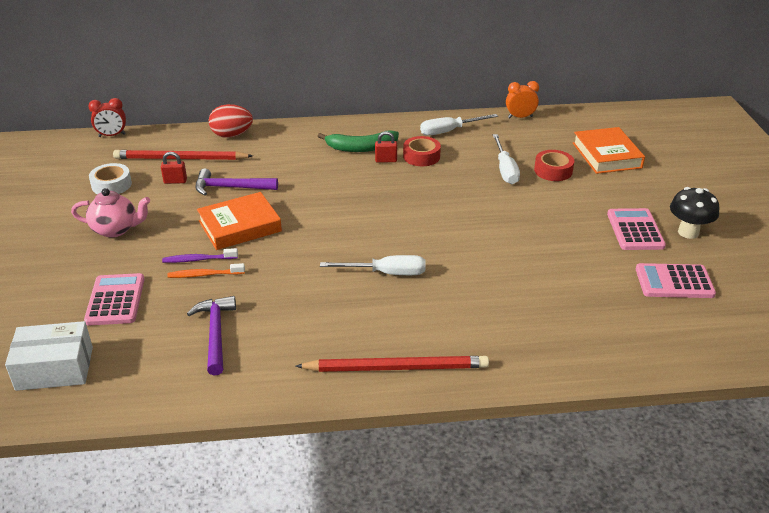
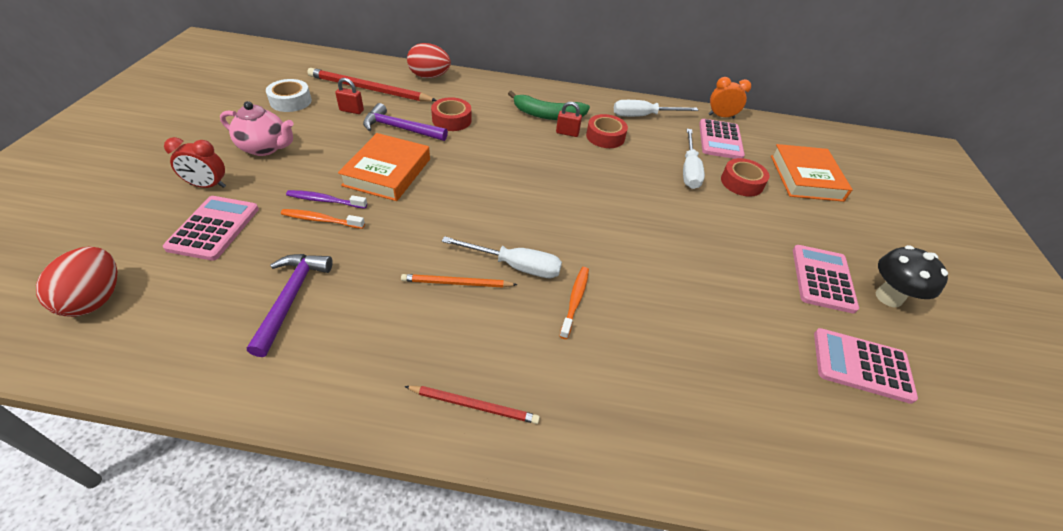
camera: 10 degrees right, 10 degrees up
white box [5,321,93,391] -> red egg [36,247,117,317]
red clock [88,98,126,137] -> red clock moved to [164,137,226,188]
orange book [197,192,282,250] -> orange book turned 60 degrees counterclockwise [338,133,430,201]
red pencil [295,356,489,372] -> red pencil [404,386,540,424], size x0.56
none -> orange pencil [401,274,517,288]
none -> red tape [431,97,472,131]
none -> orange toothbrush [560,267,589,339]
none -> pink calculator [699,119,745,159]

